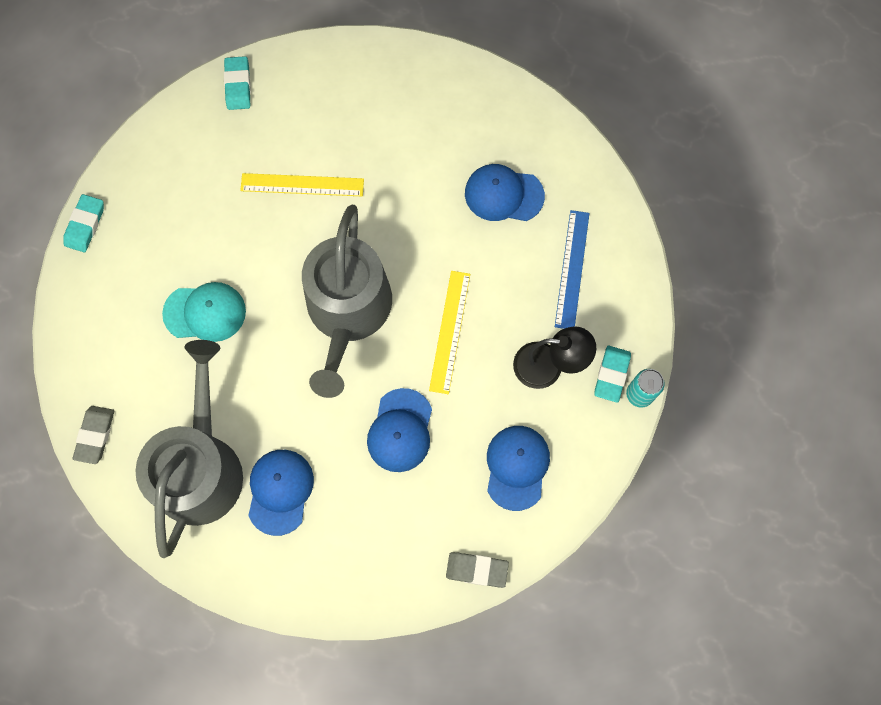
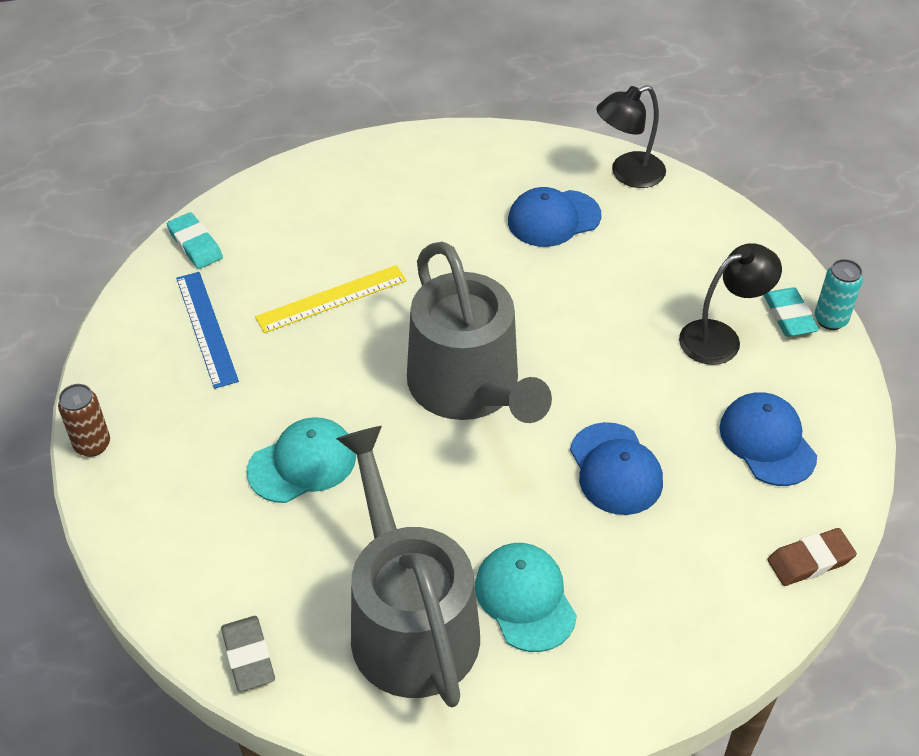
camera: 30 degrees left, 25 degrees down
turquoise eraser [63,194,104,252] -> brown can [58,384,110,457]
blue cap [248,450,314,536] -> turquoise cap [475,543,577,652]
yellow ruler [429,271,470,394] -> none
grey eraser [446,552,509,588] -> brown eraser [767,528,857,586]
blue ruler [555,210,590,329] -> blue ruler moved to [176,272,239,389]
none -> black lamp [596,85,666,188]

